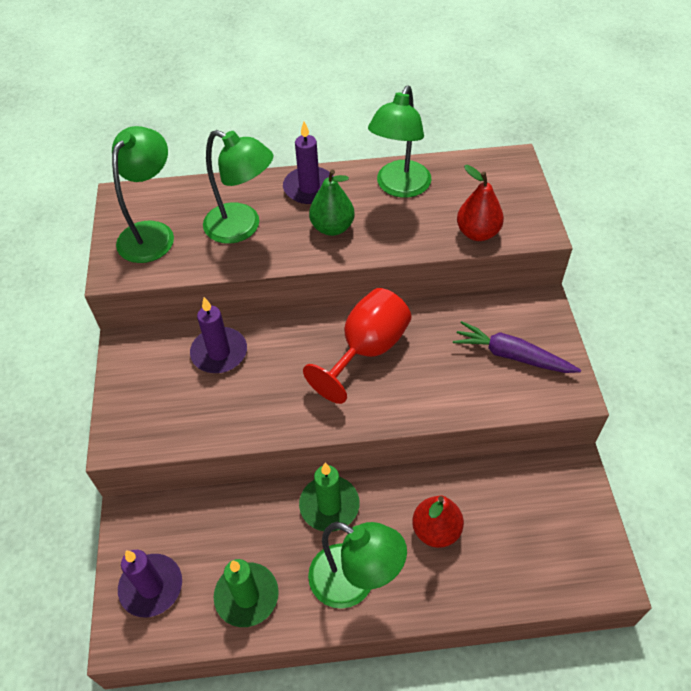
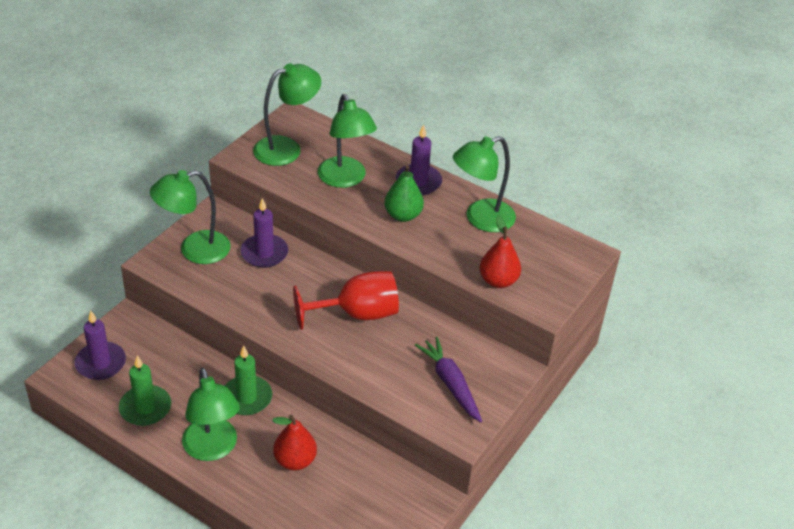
camera: 35 degrees right, 10 degrees down
none -> green lamp [150,170,231,264]

